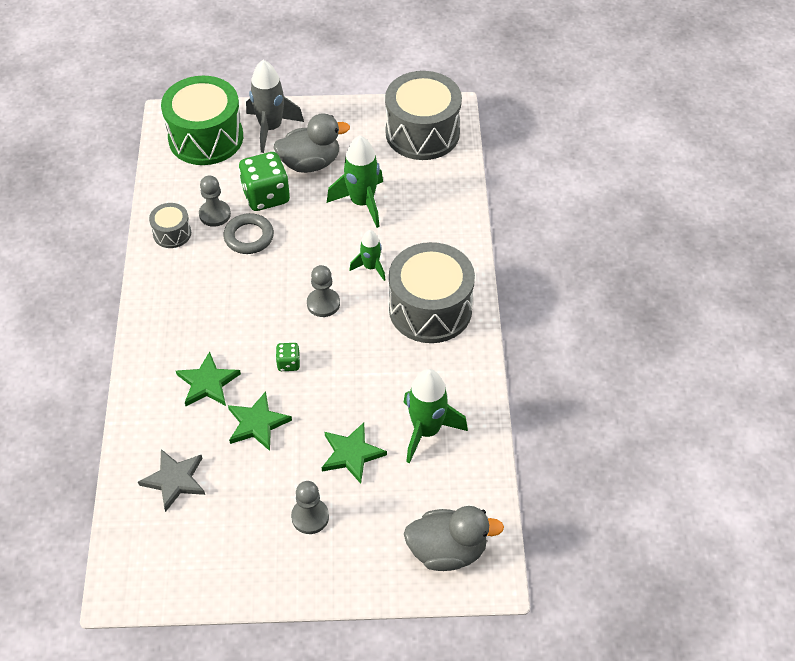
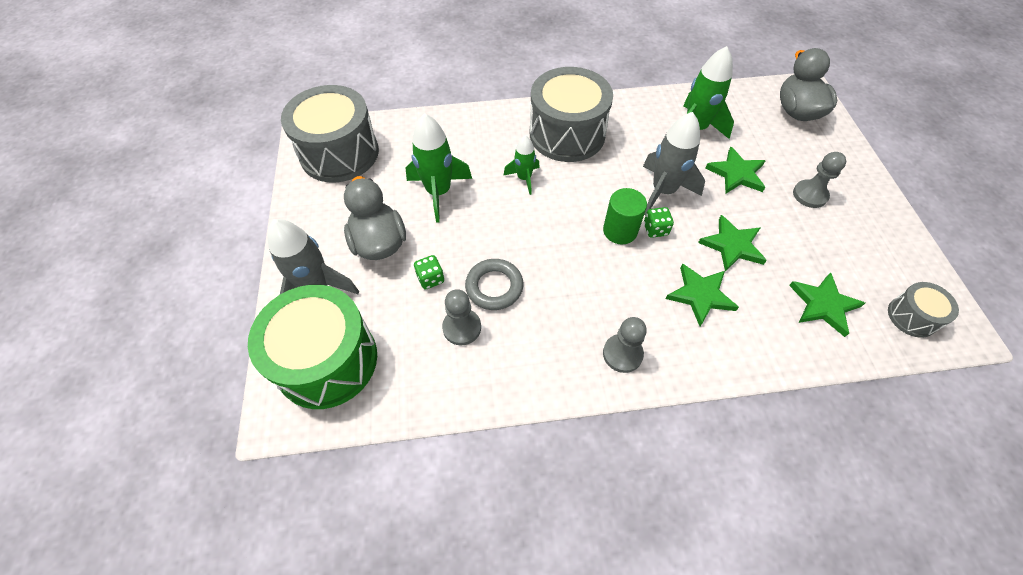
camera: 95 degrees left, 5 degrees up
grey star [138,449,205,512] -> green star [789,272,865,337]
grey drum [149,203,191,248] -> grey drum moved to [888,282,959,338]
green dice [238,152,290,211] -> green dice [414,255,444,289], size x0.48
grey pawn [307,265,340,317] -> grey pawn moved to [603,317,647,373]
none -> green cylinder [603,188,647,245]
none -> grey rocket [643,112,705,215]

